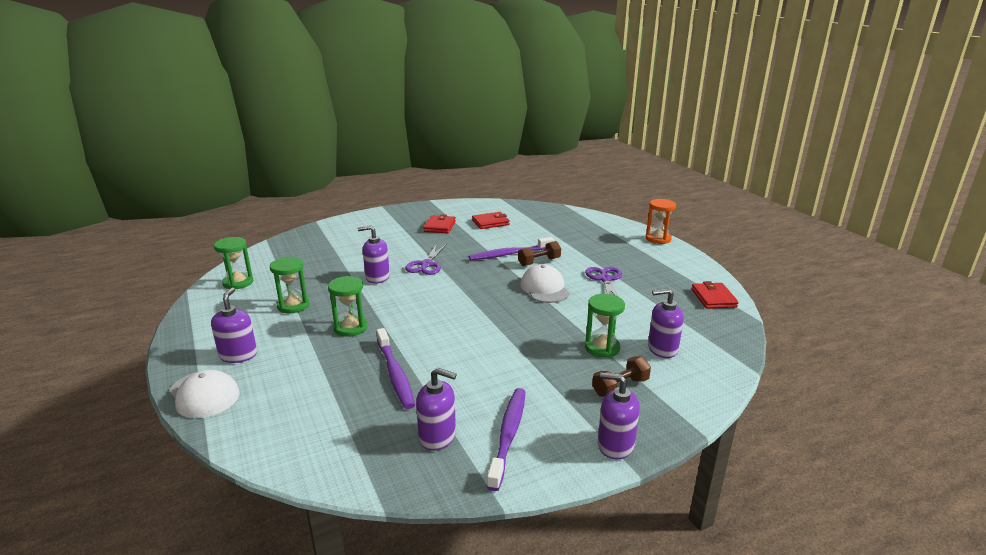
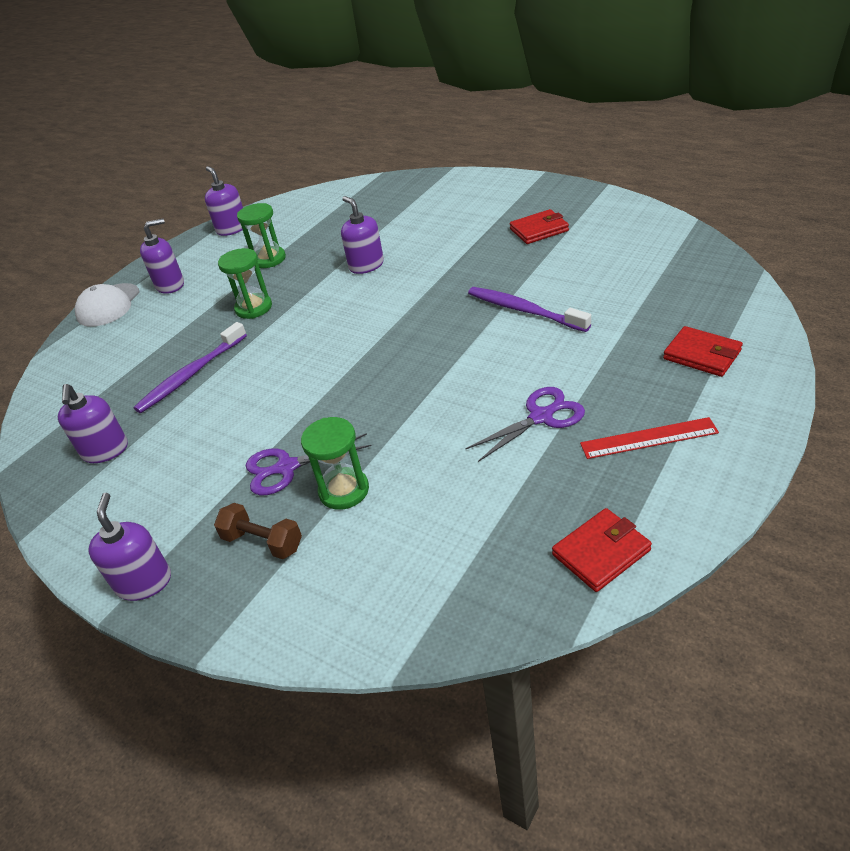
camera: 65 degrees right, 15 degrees up
green hourglass [214,237,254,289] -> none
purple scissors [405,244,447,275] -> purple scissors moved to [246,433,372,495]
red wallet [472,212,510,229] -> red wallet moved to [663,326,743,377]
purple toothbrush [487,388,526,491] -> none
brown dumbbell [518,241,561,266] -> none
white cap [520,264,570,303] -> none
orange hourglass [646,199,676,244] -> none
purple soap dispenser [648,288,684,358] -> purple soap dispenser moved to [205,166,243,236]
none -> red ruler [580,417,719,459]

